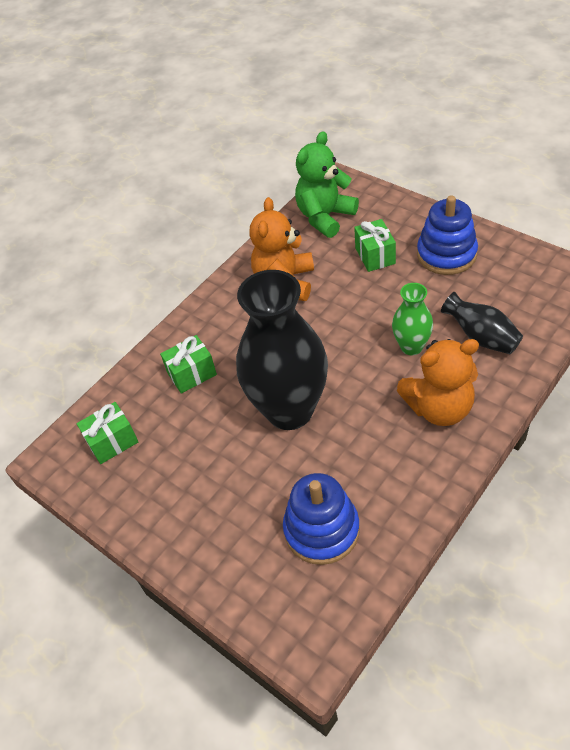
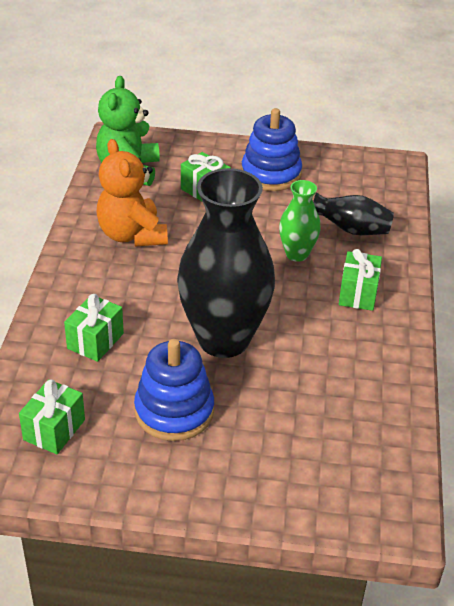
camera: 40 degrees left, 10 degrees down
blue stacking toy [283,473,360,565] -> blue stacking toy moved to [134,339,214,441]
orange teddy bear [397,339,479,426] -> green gift [339,249,382,311]

